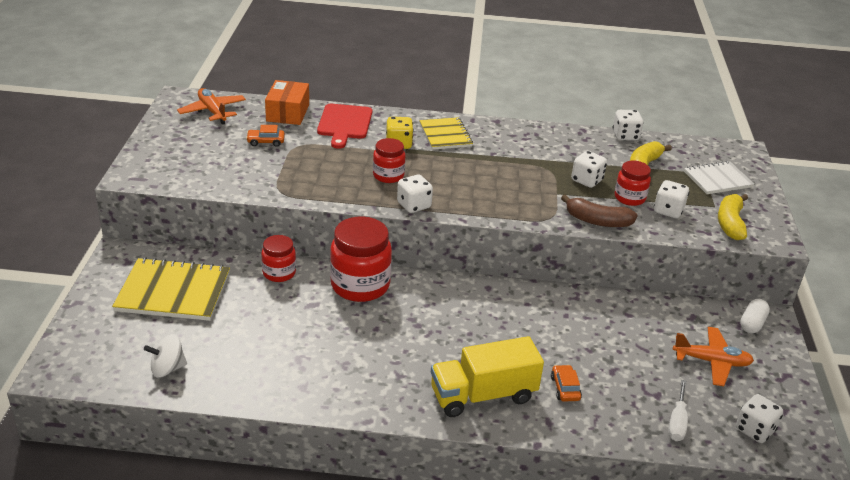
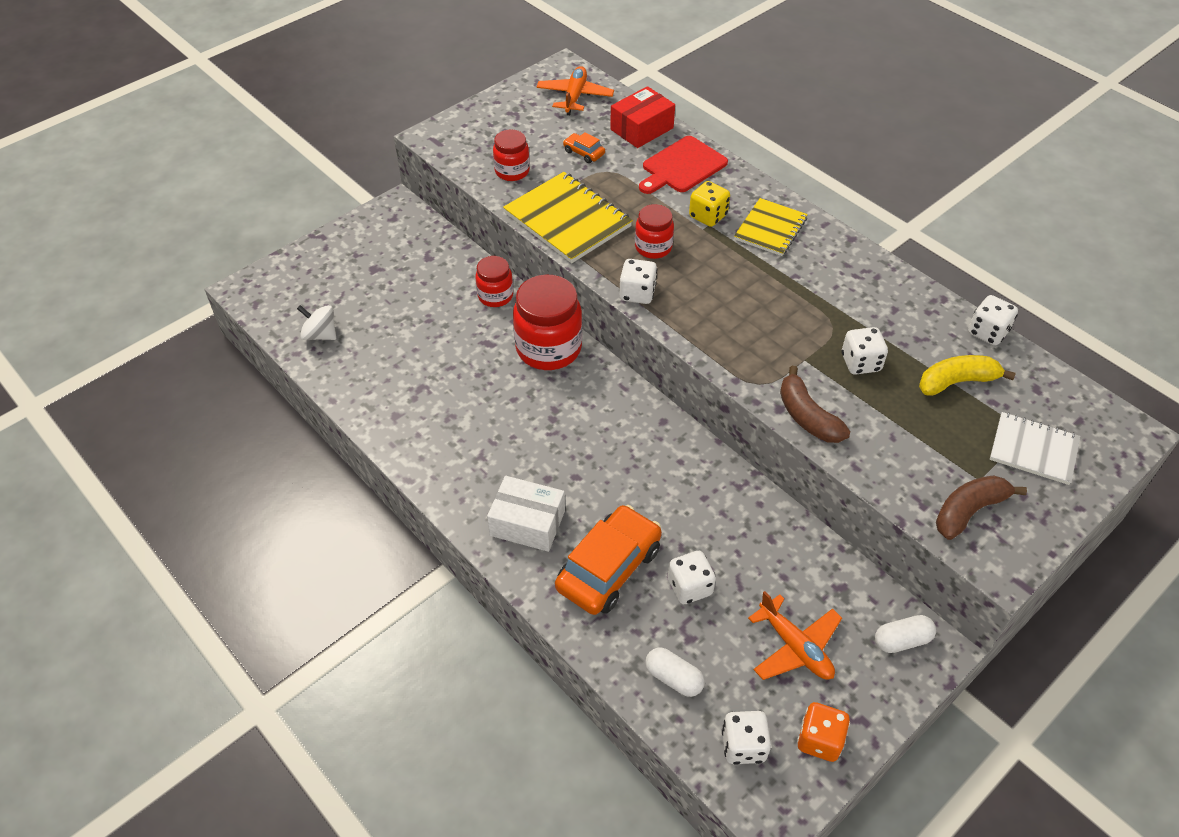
camera: 45 degrees right, 15 degrees up
yellow notebook [112,257,230,321] -> yellow notebook moved to [503,172,633,263]
orange box [265,80,309,125] -> red box [610,86,675,148]
yellow truck [431,336,544,417] -> white box [487,476,565,552]
orange car [551,365,582,402] -> orange car [555,505,662,615], size x2.20
red jar [615,161,651,206] -> red jar moved to [493,130,530,181]
white dice [654,180,689,218] -> white dice moved to [668,551,716,604]
white screwdriver [668,380,688,441] -> white capsule [645,647,705,697]
yellow banana [718,194,748,240] -> brown banana [936,475,1027,540]
none -> orange dice [797,702,850,762]

